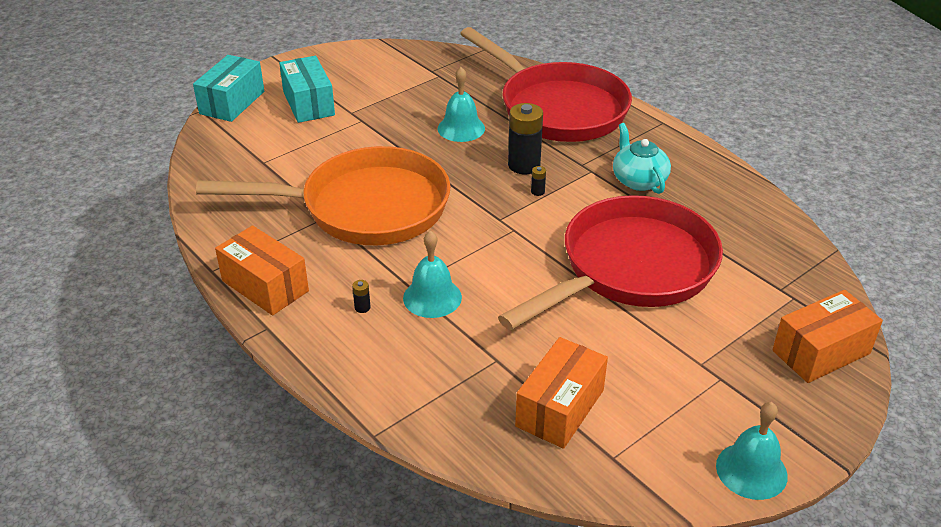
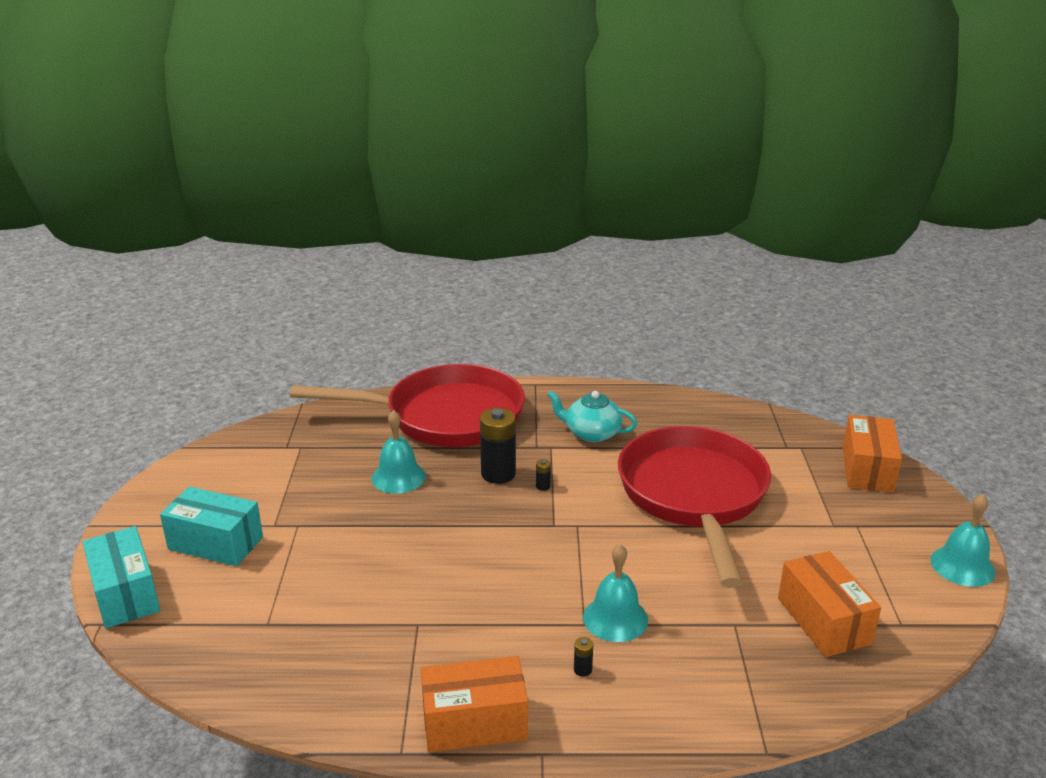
camera: 50 degrees left, 10 degrees down
orange pan [196,146,450,245] -> none

